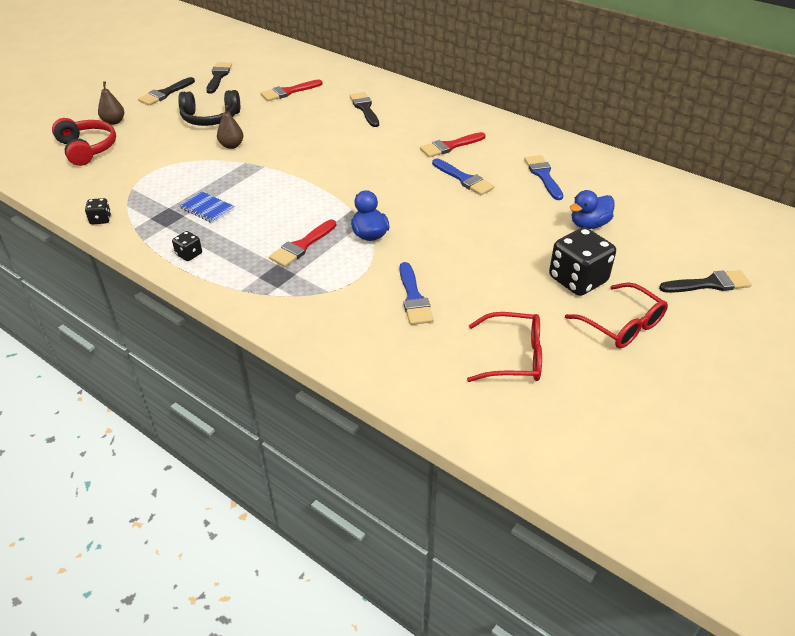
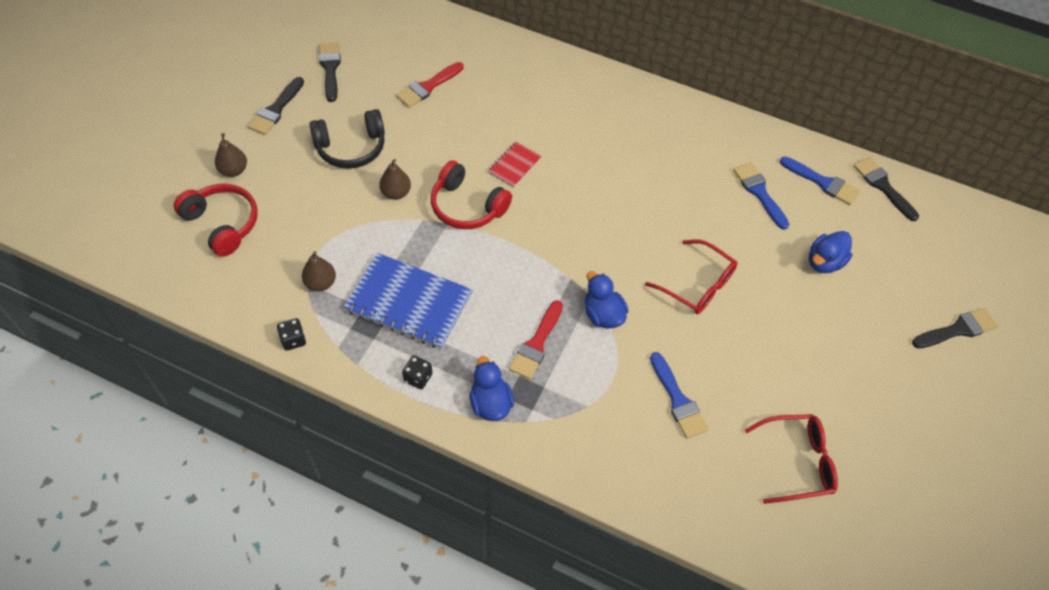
camera: 15 degrees left, 15 degrees up
blue notebook [179,191,235,223] -> blue notebook [344,253,473,349], size x2.02
black brush [349,92,379,127] -> black brush moved to [853,157,919,221]
red brush [420,132,486,157] -> none
blue brush [432,158,494,195] -> blue brush moved to [780,157,860,205]
black dice [549,227,616,296] -> none
red glasses [565,282,668,348] -> red glasses moved to [645,239,737,314]
none -> brown pear [302,251,336,291]
none -> red headphones [431,160,512,229]
none -> blue duck [470,356,514,421]
none -> red notebook [488,142,542,188]

